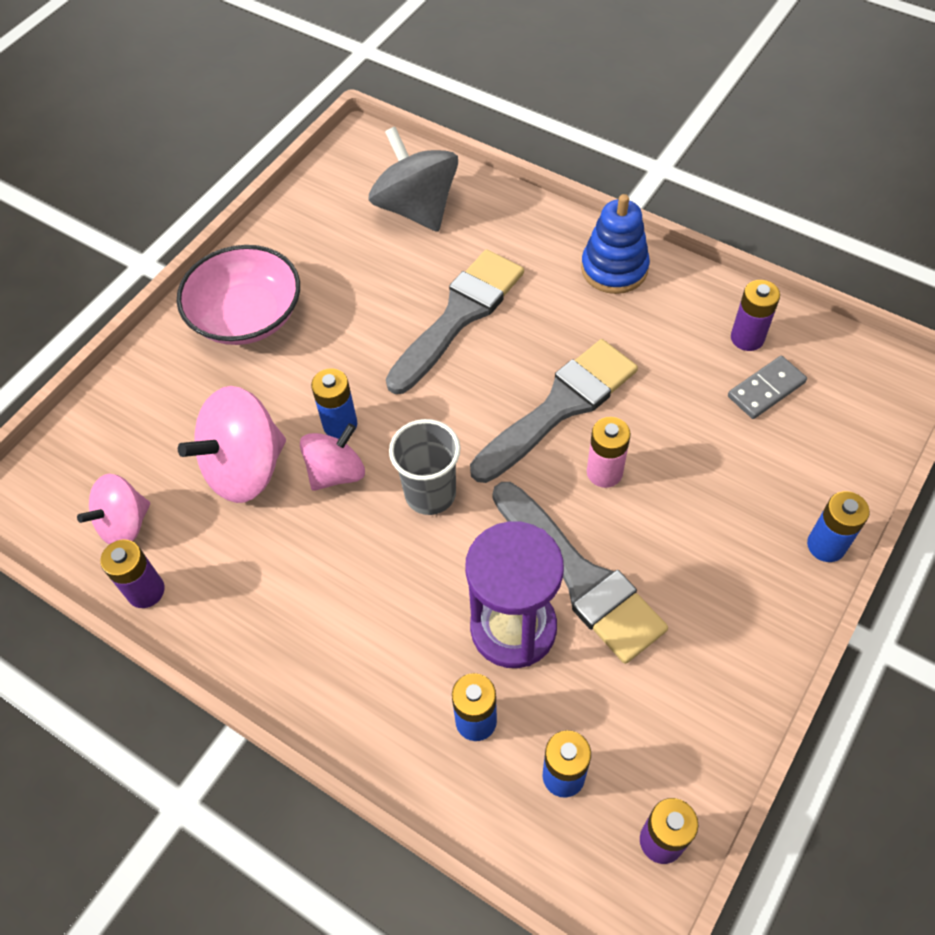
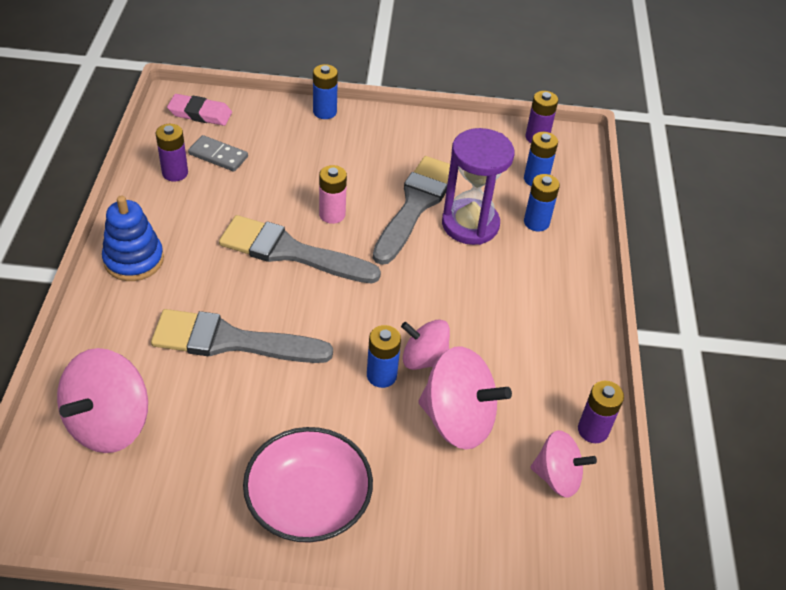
camera: 125 degrees left, 10 degrees down
grey spinning top [369,127,458,232] -> pink spinning top [57,348,148,453]
grey cup [389,419,460,515] -> none
none -> pink eraser [167,94,232,126]

